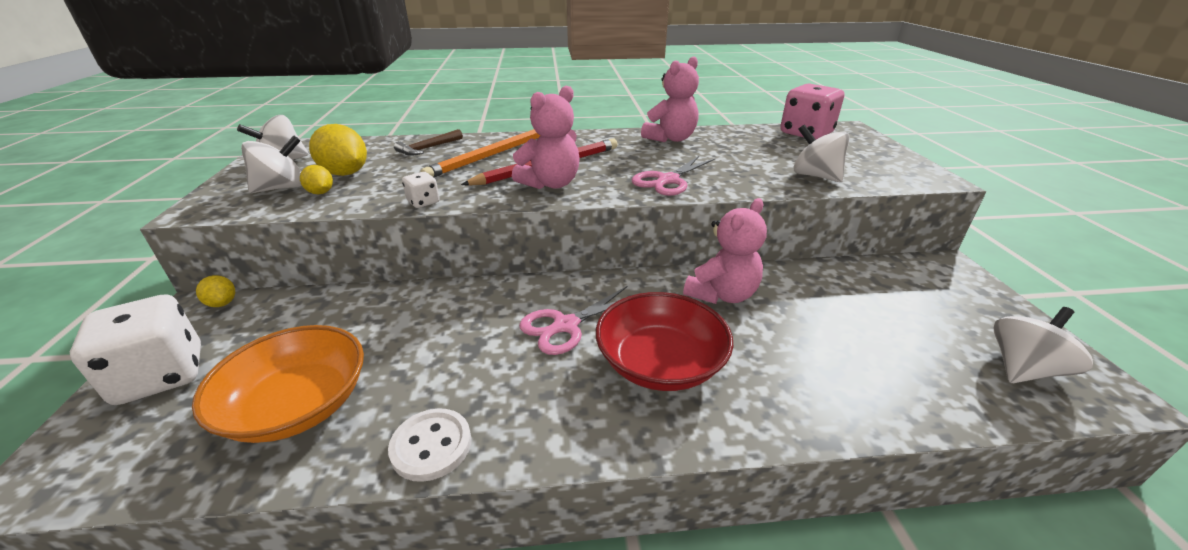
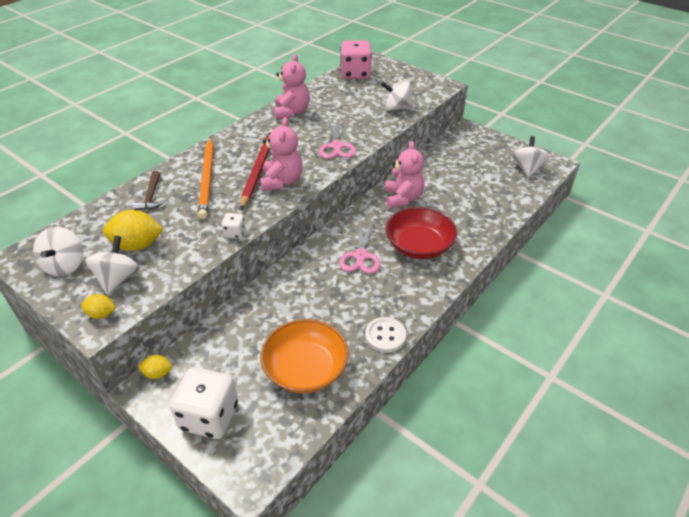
camera: 45 degrees left, 10 degrees up
yellow lemon [300,165,333,194] -> yellow lemon moved to [81,294,116,319]

